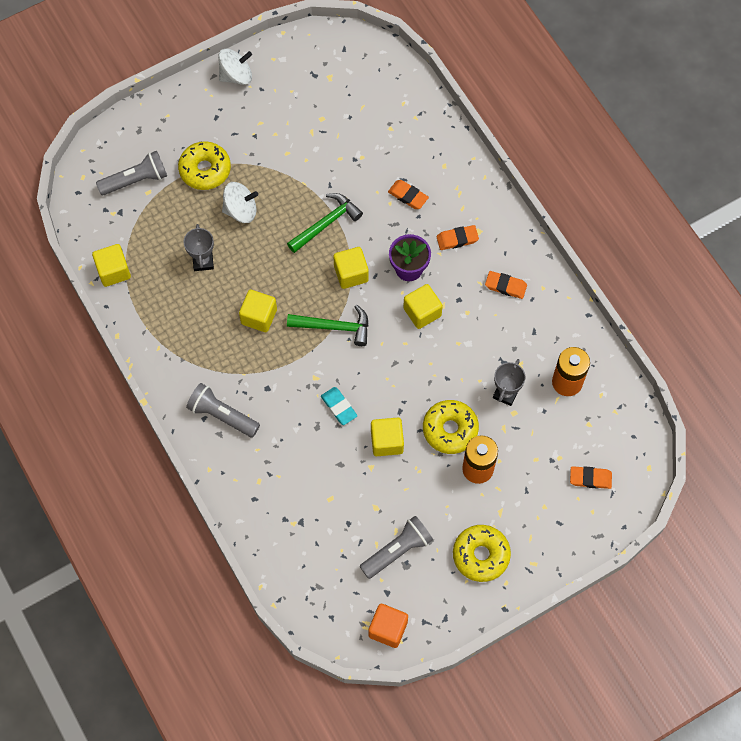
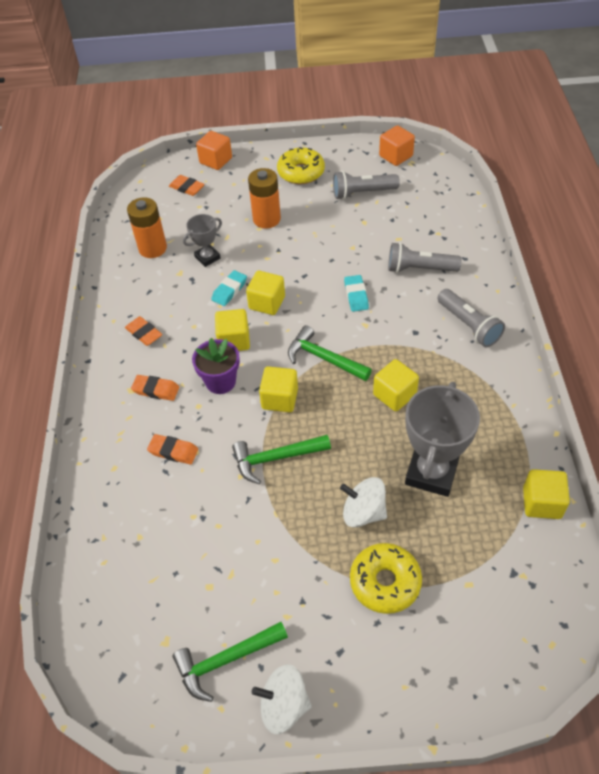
camera: 150 degrees left, 15 degrees down
grey flashlight [96,151,167,195] -> grey flashlight moved to [388,242,462,273]
grey trophy [183,224,214,271] -> grey trophy [405,382,480,497], size x1.85
yellow cube [371,418,404,456] -> yellow cube moved to [246,271,285,315]
orange eraser [388,180,429,209] -> orange eraser turned 45 degrees counterclockwise [147,434,198,464]
yellow donut [423,400,479,454] -> none
none -> green hammer [173,622,288,702]
none -> orange cube [196,131,232,170]
none -> turquoise eraser [211,270,247,306]

